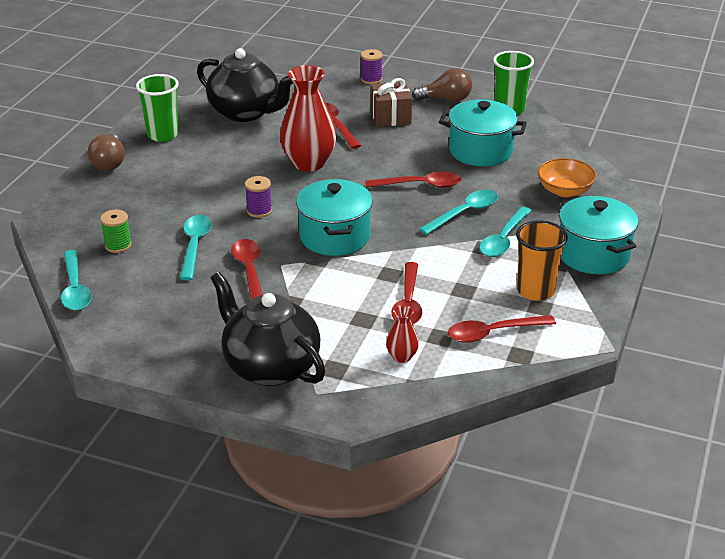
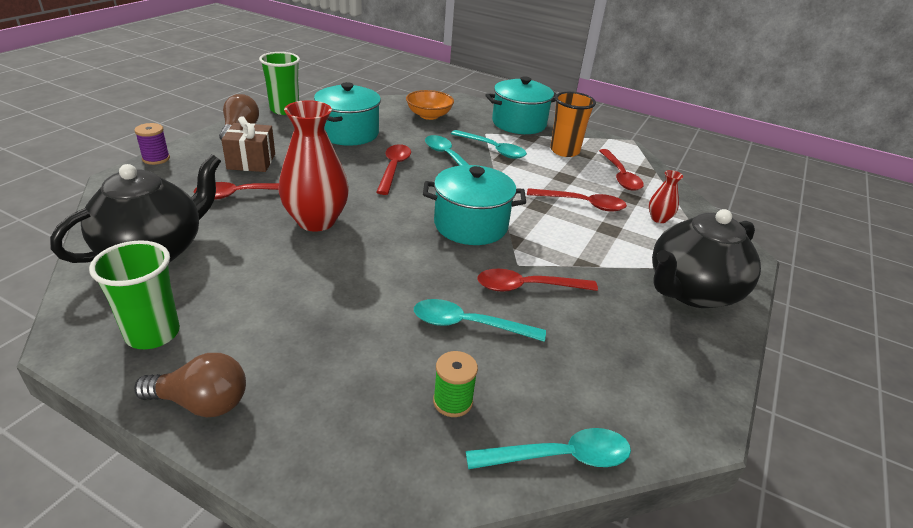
camera: 85 degrees left, 0 degrees up
purple spool [245,176,272,218] -> none

